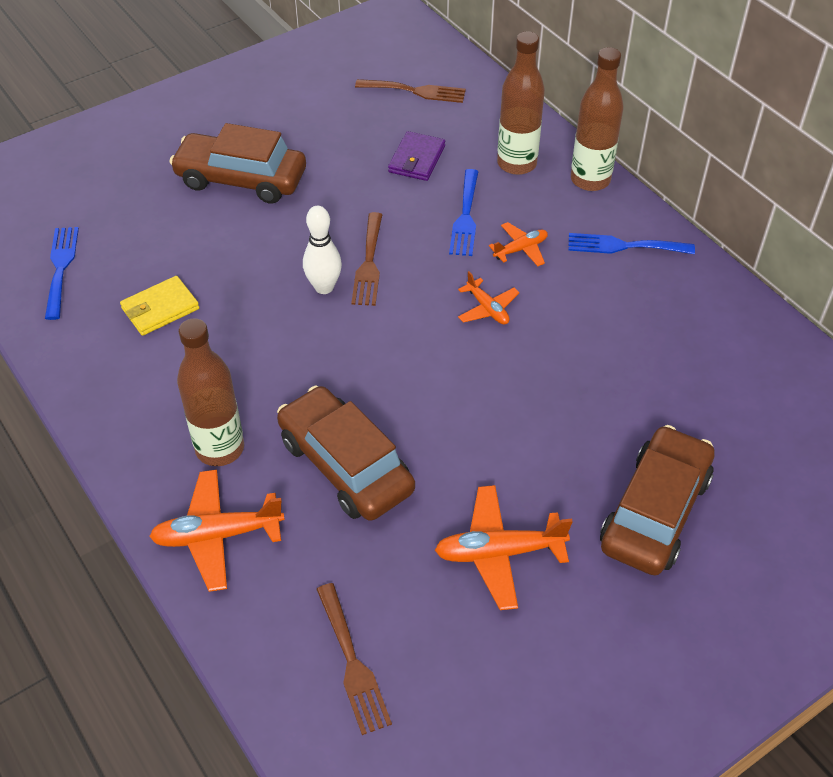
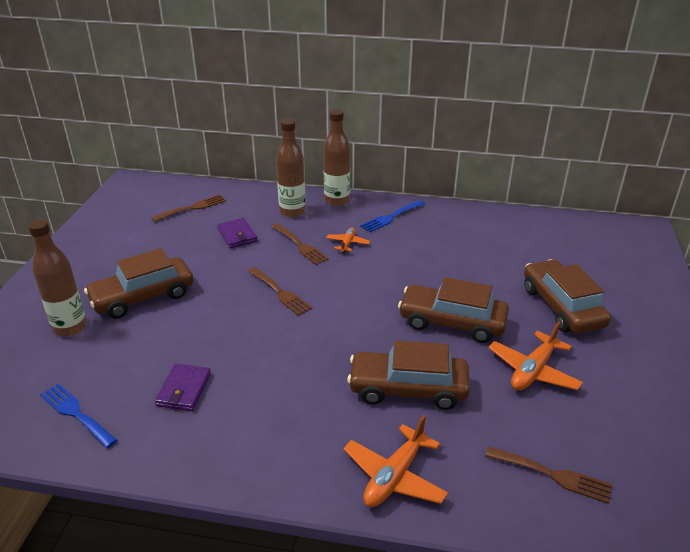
camera: 45 degrees left, 15 degrees down
yellow wallet [120,276,199,336] -> purple wallet [155,364,211,411]
brown bottle [177,318,244,466] -> brown bottle moved to [28,219,87,337]
white bowling pin [303,206,342,294] -> none
blue fork [449,169,479,256] -> brown fork [272,223,329,265]
orange plane [458,271,520,325] -> none
none -> brown car [398,277,509,343]

